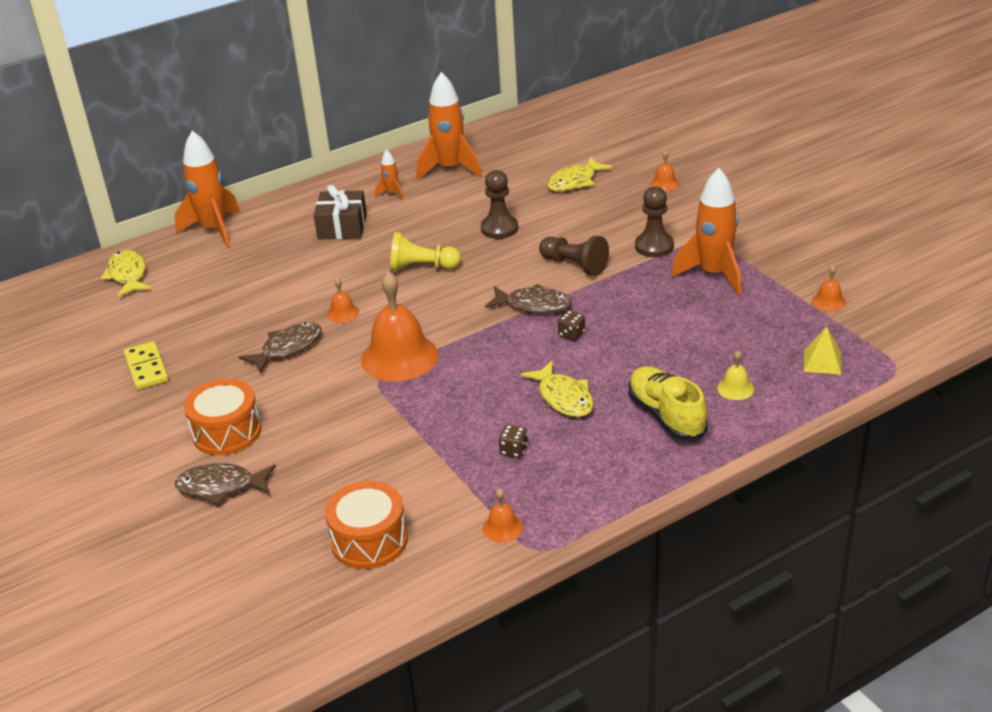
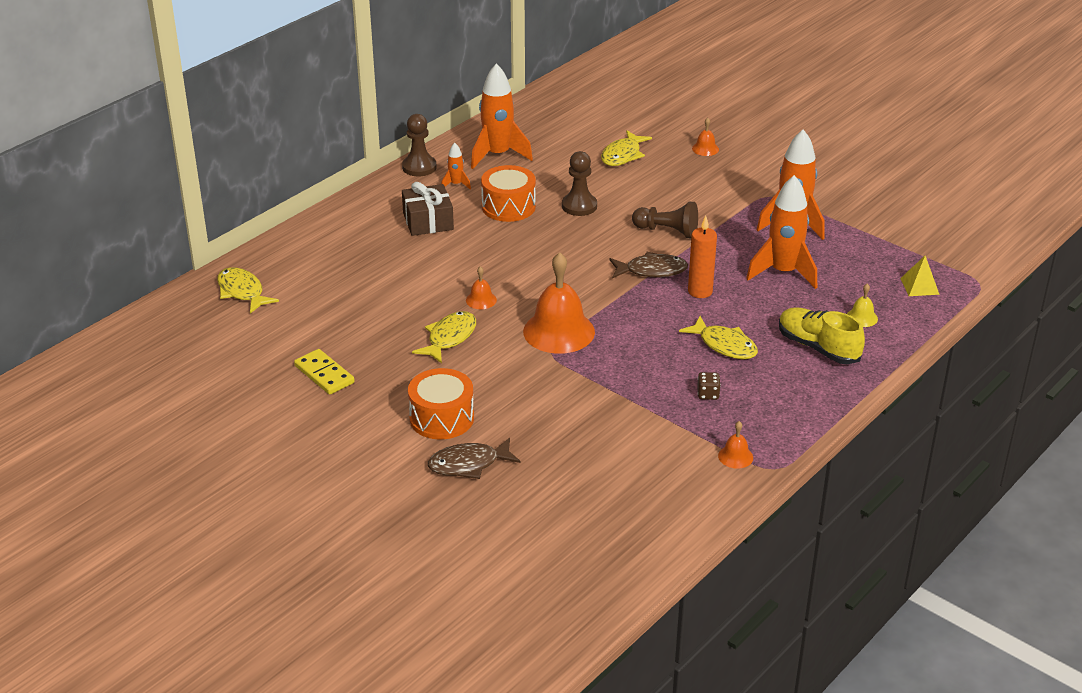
camera: 20 degrees left, 0 degrees up
orange rocket [174,131,240,247] -> orange rocket moved to [746,175,817,289]
brown fish [239,322,322,374] -> yellow fish [412,311,476,364]
orange drum [325,481,408,569] -> orange drum moved to [481,165,536,222]
yellow pawn [390,232,461,272] -> none
brown dice [558,310,585,341] -> orange candle [688,216,717,298]
brown pawn [635,186,674,257] -> brown pawn moved to [402,114,437,176]
orange bell [812,265,846,312] -> none

